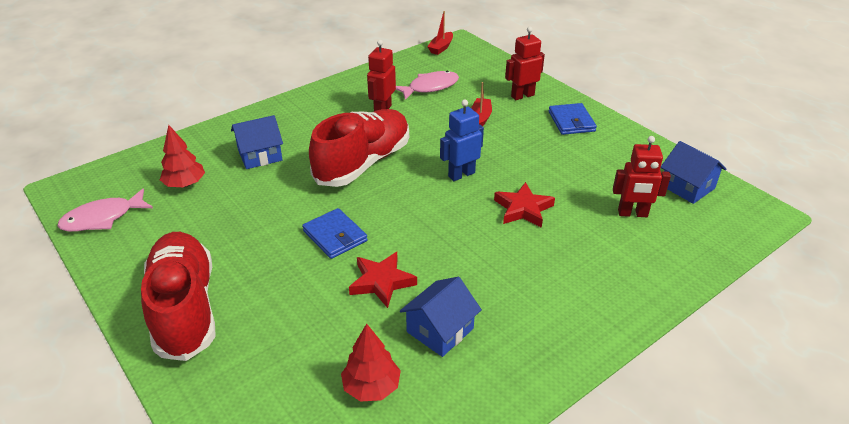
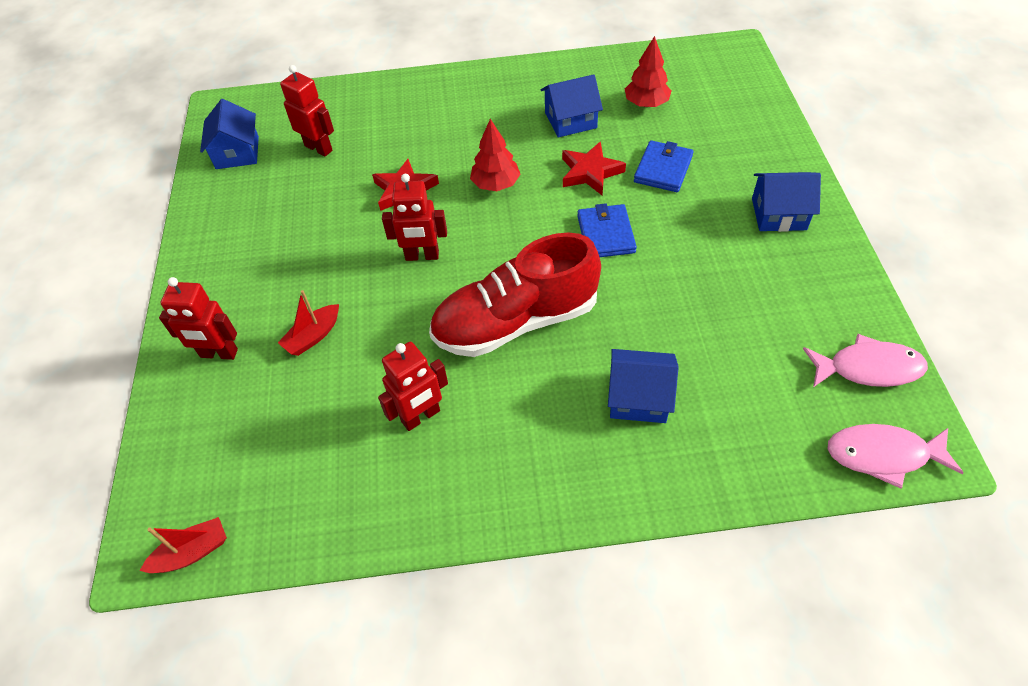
camera: 145 degrees left, 15 degrees up
red shoe [141,232,216,361] -> blue house [752,172,821,232]
red tree [160,125,205,188] -> red tree moved to [470,119,520,191]
pink fish [396,71,459,100] -> pink fish moved to [828,424,964,488]
blue robot [440,100,484,181] -> red robot [382,174,447,261]
blue wallet [549,103,597,135] -> blue wallet moved to [634,140,693,192]

